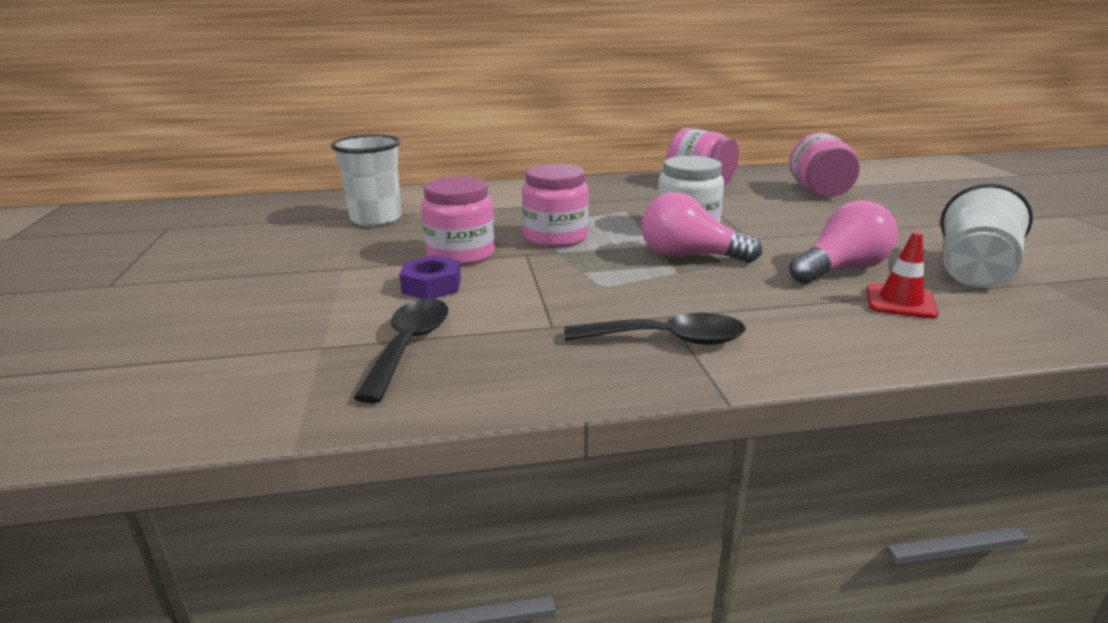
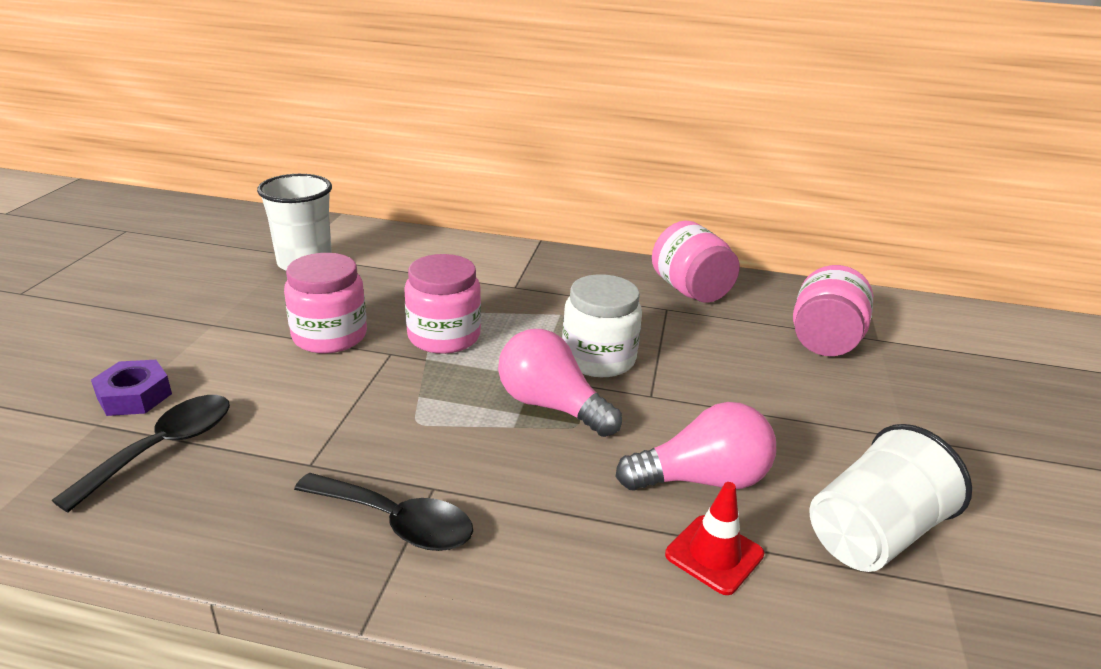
camera: 20 degrees right, 5 degrees up
purple nut [399,255,461,299] -> purple nut moved to [91,360,172,416]

